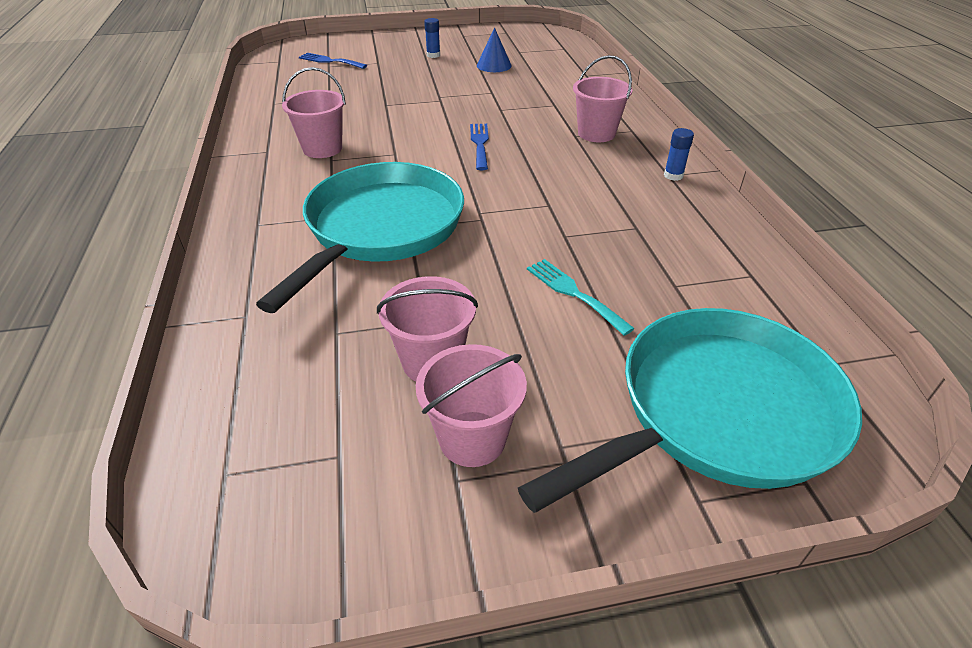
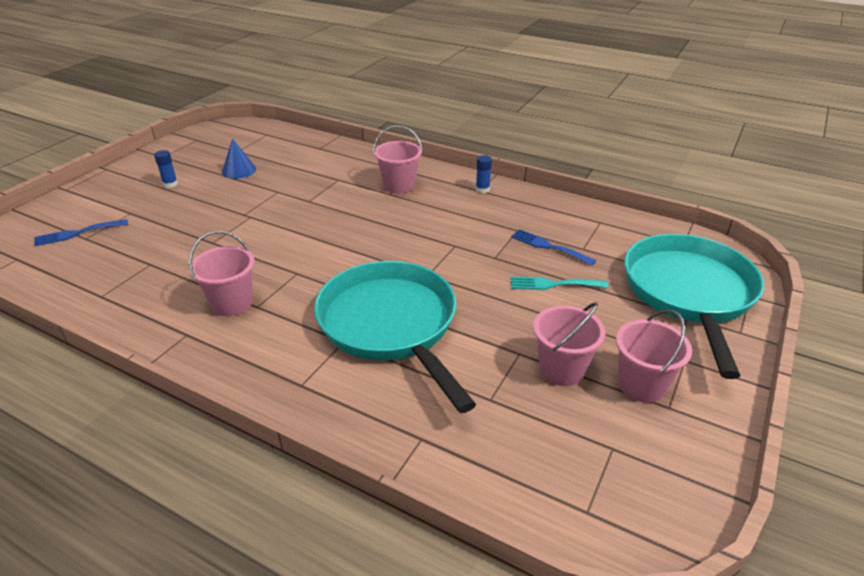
camera: 50 degrees left, 5 degrees down
blue fork [470,124,489,170] -> blue fork moved to [511,229,596,266]

